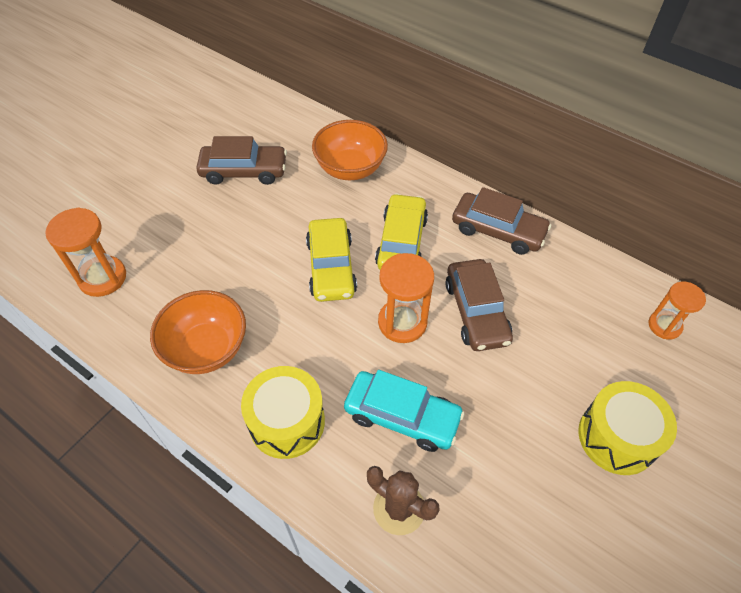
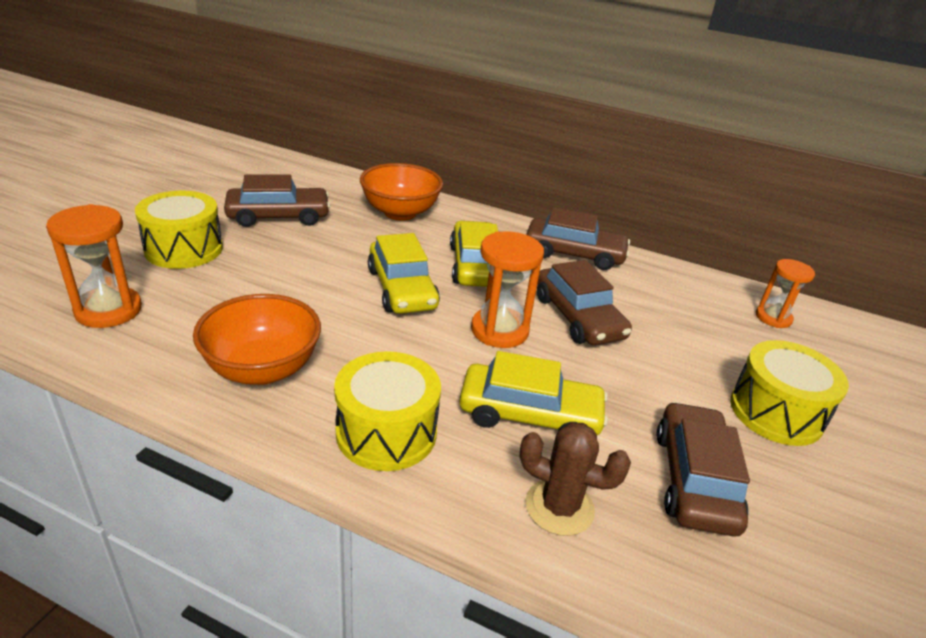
camera: 15 degrees left, 20 degrees down
turquoise car [344,370,465,452] -> yellow car [459,351,608,435]
none -> yellow drum [135,190,223,269]
none -> brown car [657,402,750,537]

